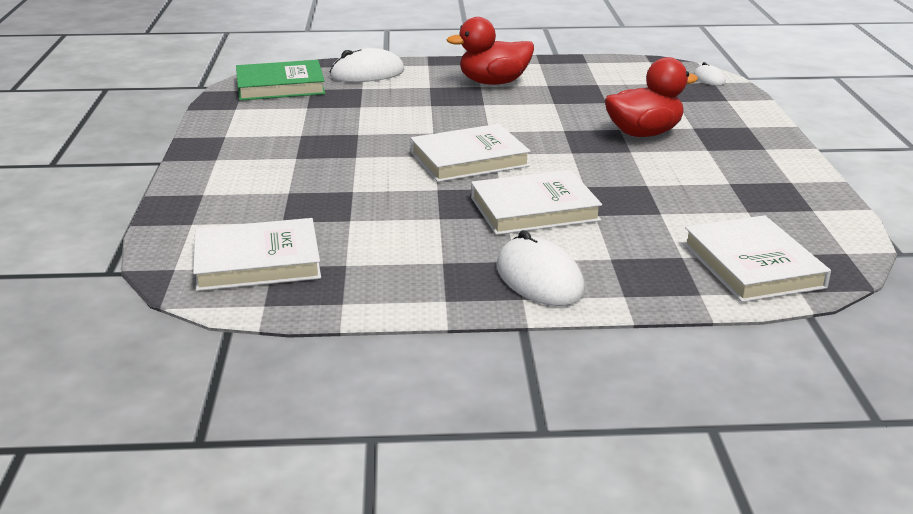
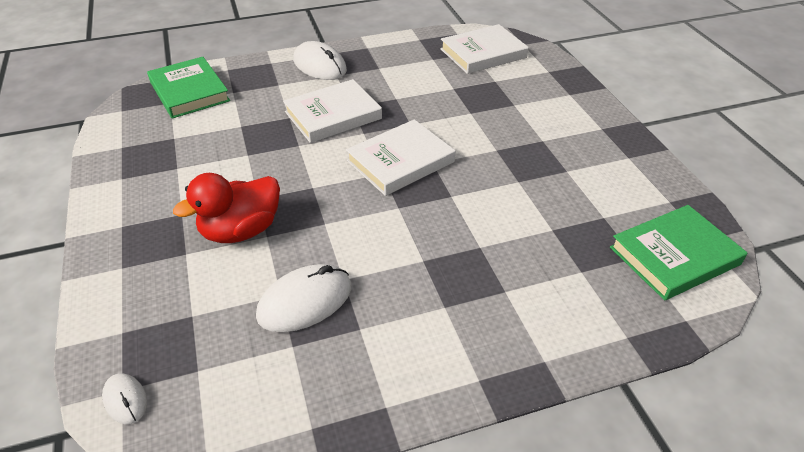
camera: 165 degrees right, 15 degrees up
white mouse [329,48,405,82] -> white mouse moved to [256,264,351,332]
red duck [446,17,534,85] -> none
white book [683,215,831,302] -> green book [147,57,230,119]

